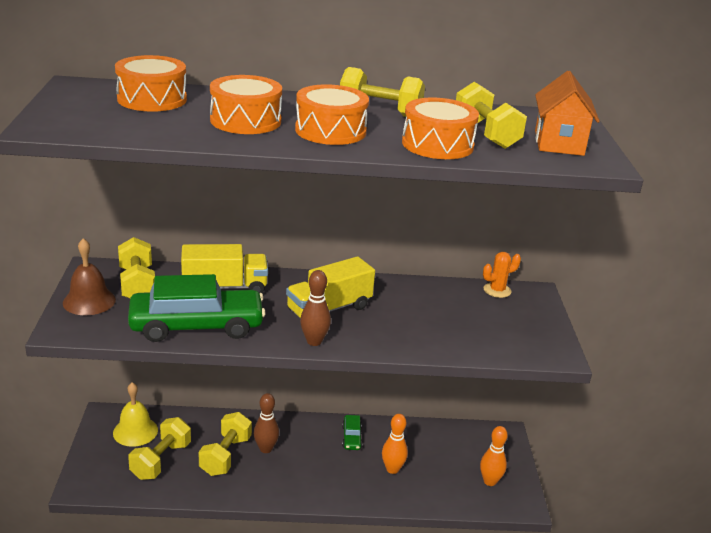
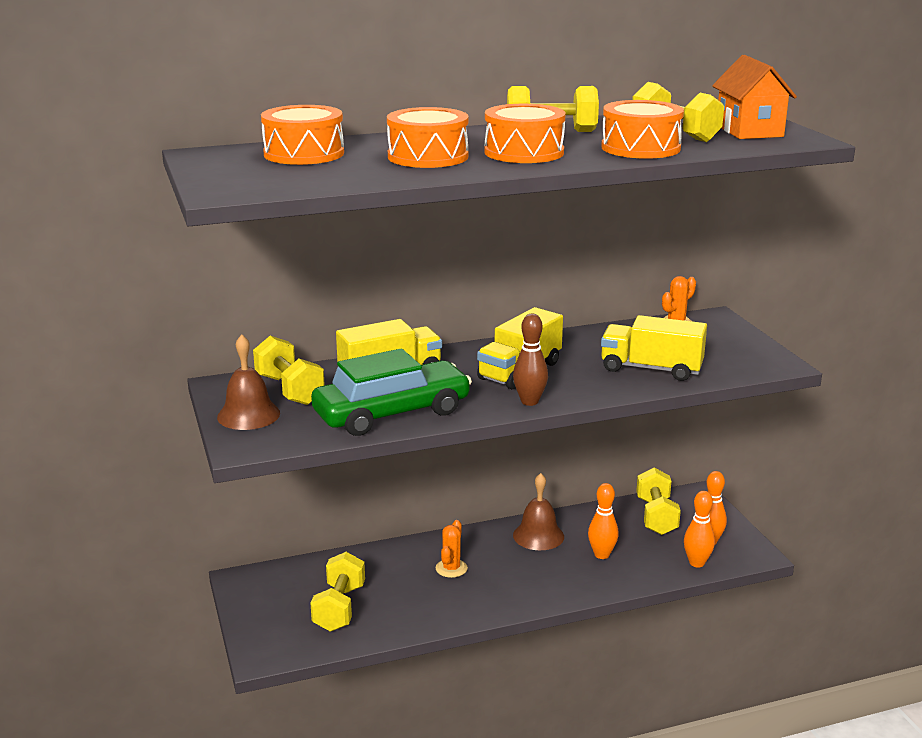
camera: 15 degrees left, 5 degrees down
yellow bell [113,382,158,447] -> none
yellow dumbbell [199,412,252,476] -> yellow dumbbell moved to [636,468,681,535]
brown bowling pin [254,393,279,453] -> orange cactus [436,520,468,578]
green car [342,415,363,450] -> brown bell [513,473,564,550]
none -> yellow truck [601,315,707,381]
none -> orange bowling pin [684,491,715,567]

